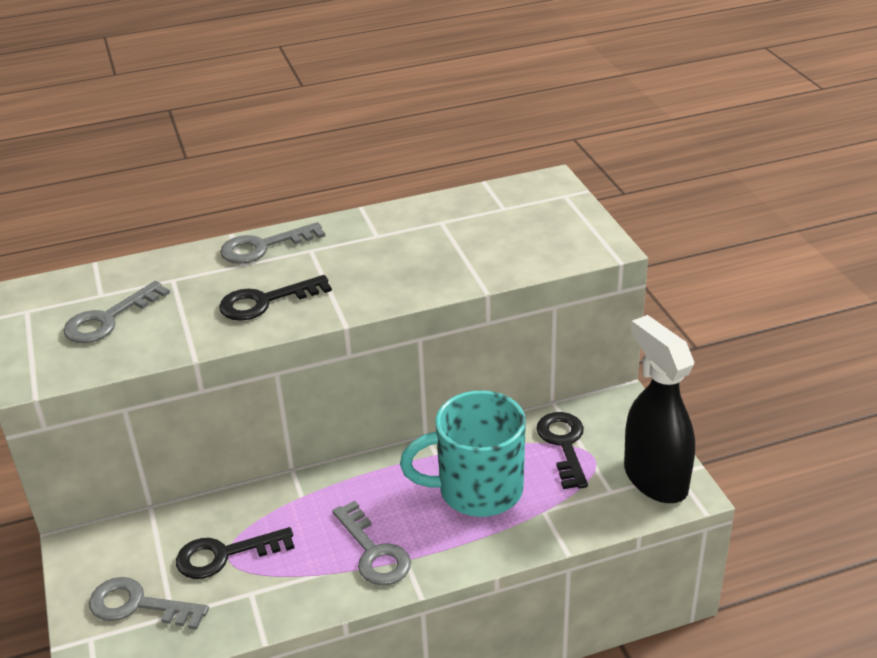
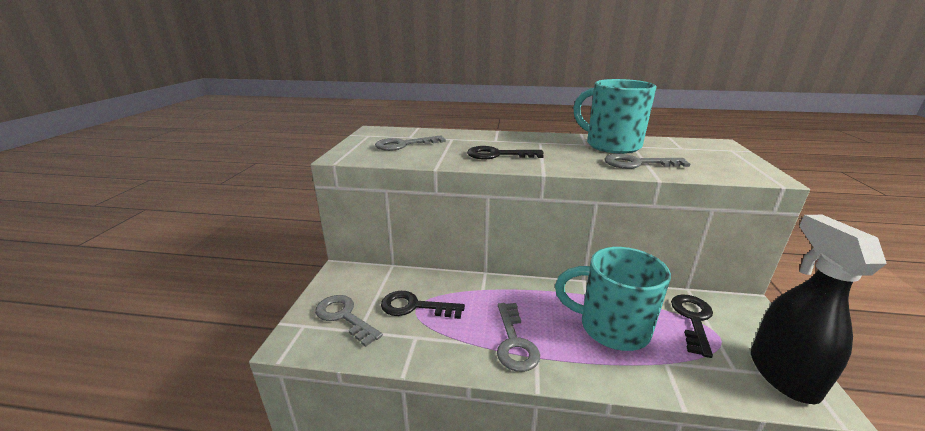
camera: 25 degrees right, 10 degrees down
grey key [220,222,325,264] -> grey key moved to [605,154,690,169]
none -> turquoise mug [573,79,657,154]

